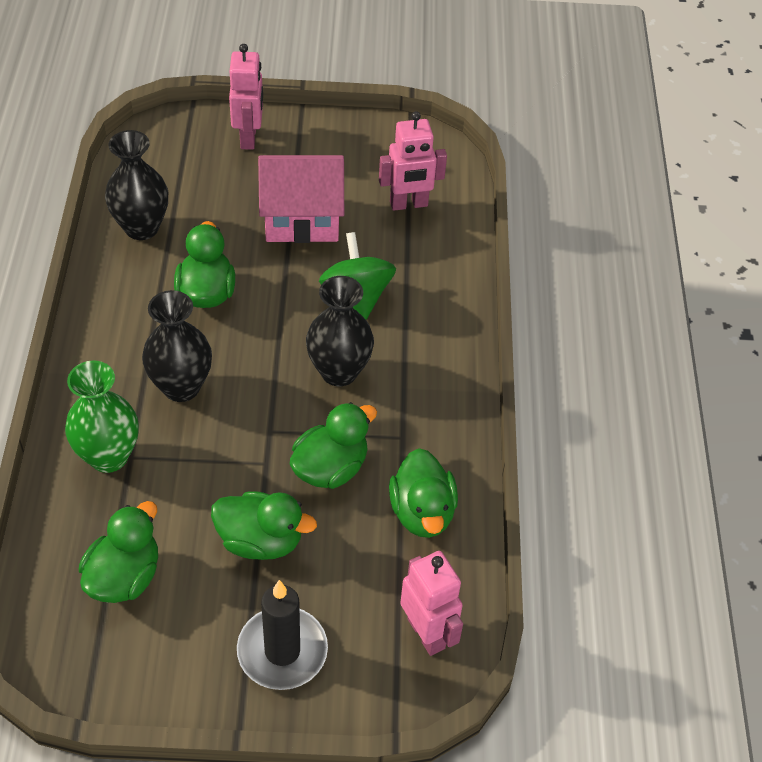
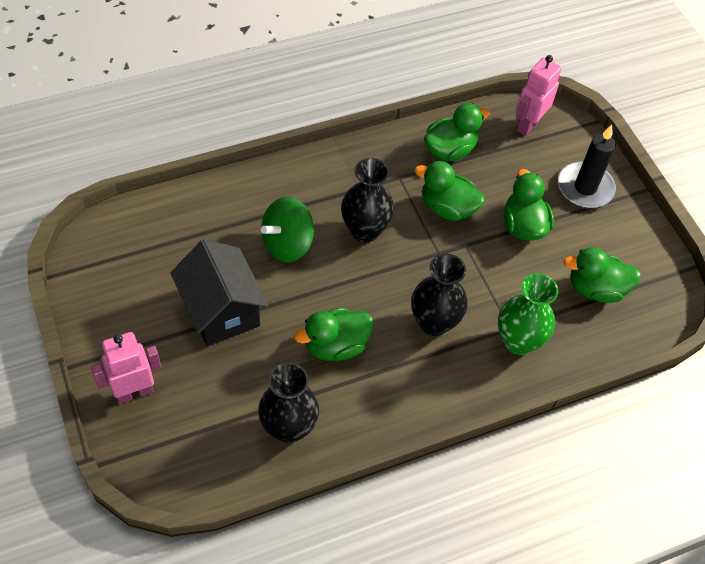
camera: 115 degrees left, 5 degrees up
pink house [258,155,344,243] -> black house [170,239,268,346]
pink robot [379,111,447,211] -> none

